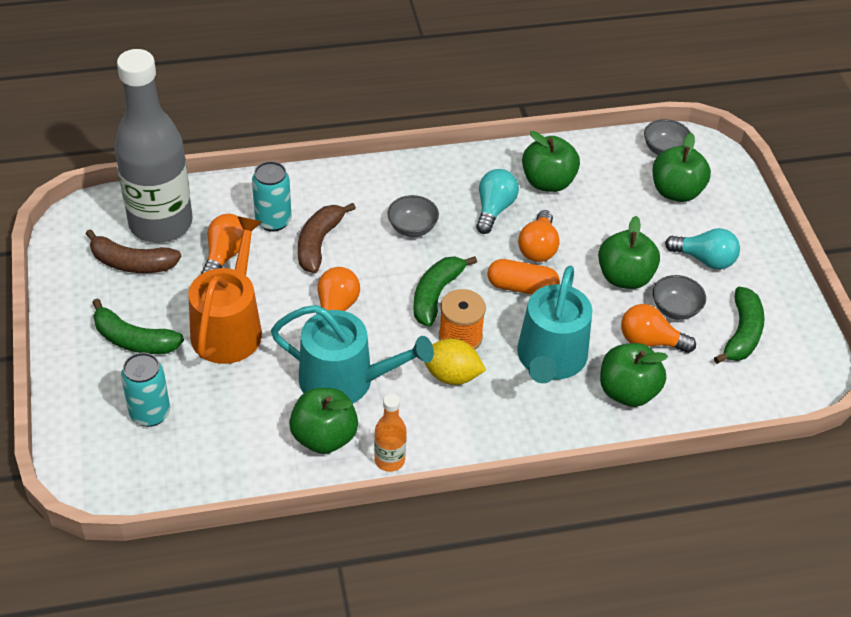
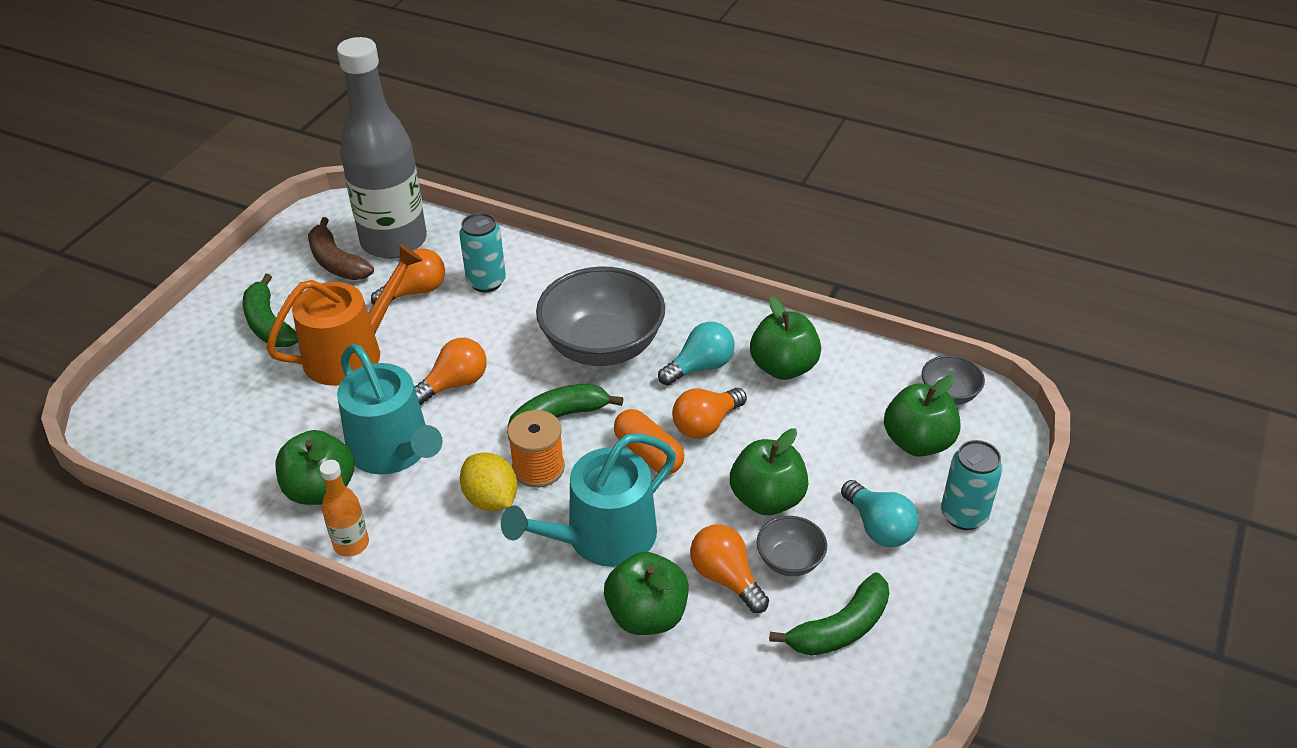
camera: 40 degrees right, 5 degrees down
turquoise can [121,353,170,427] -> turquoise can moved to [941,440,1003,530]
brown banana [298,203,356,273] -> none
grey bowl [387,195,439,237] -> grey bowl [536,266,665,366], size x2.13

